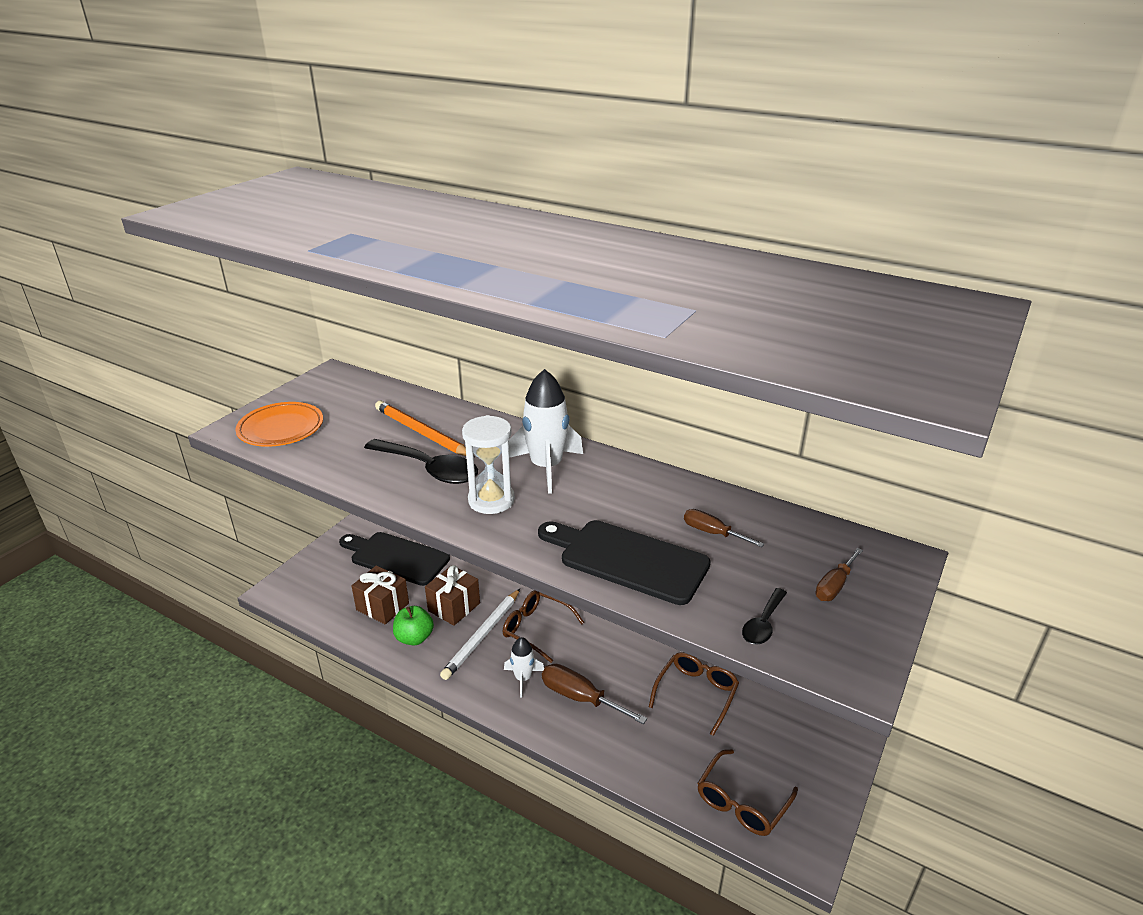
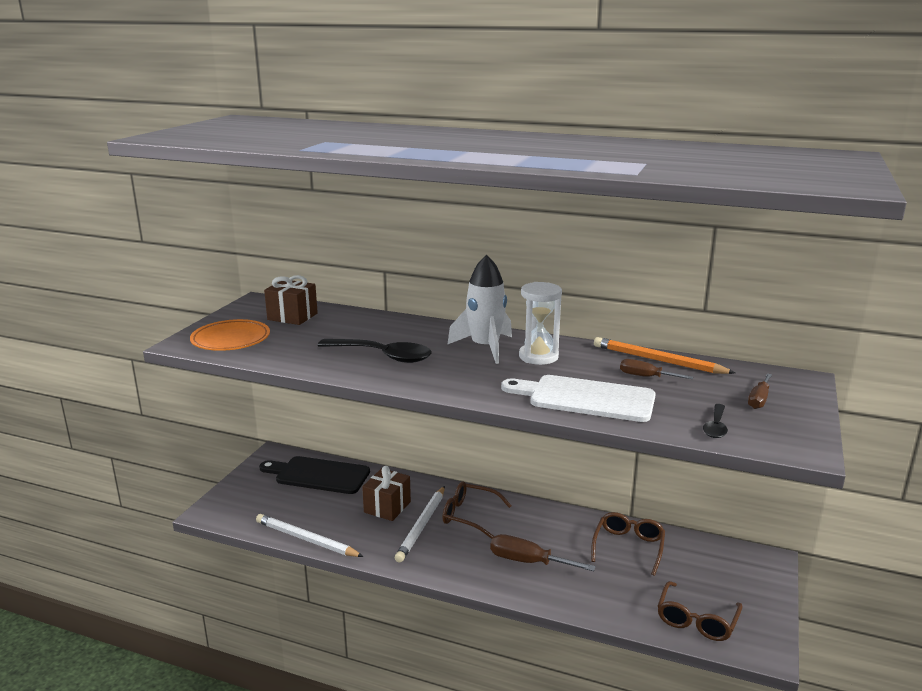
camera: 10 degrees left, 10 degrees down
brown gift [352,565,409,625] -> brown gift moved to [264,275,318,325]
orange pencil [375,401,475,457] -> orange pencil moved to [594,337,735,374]
green apple [393,606,434,645] -> none
white hourglass [462,415,515,514] -> white hourglass moved to [519,282,562,365]
white rocket [504,637,544,697] -> none
black cutting board [538,520,711,605] -> white cutting board [501,375,656,422]
none -> white pencil [256,514,364,557]

